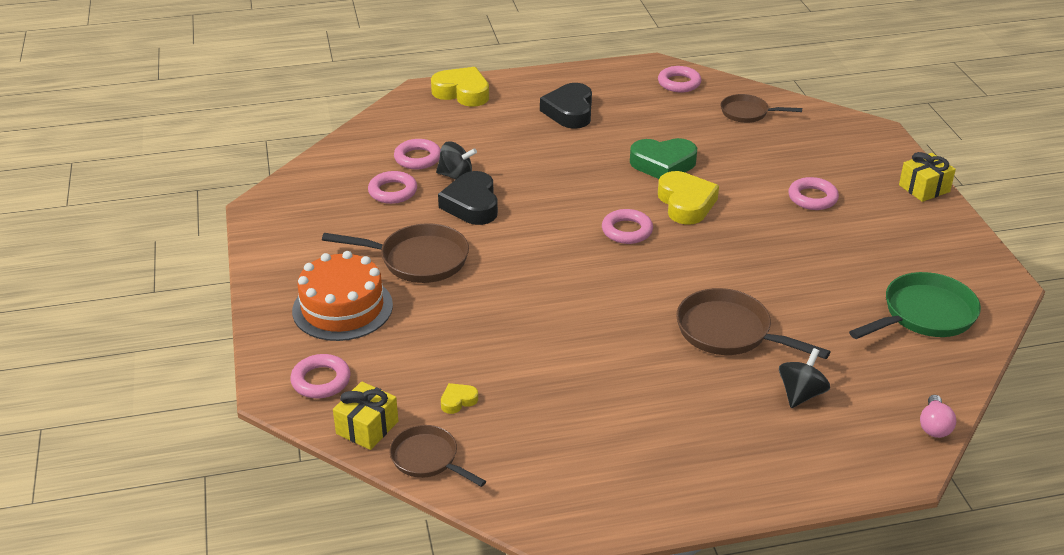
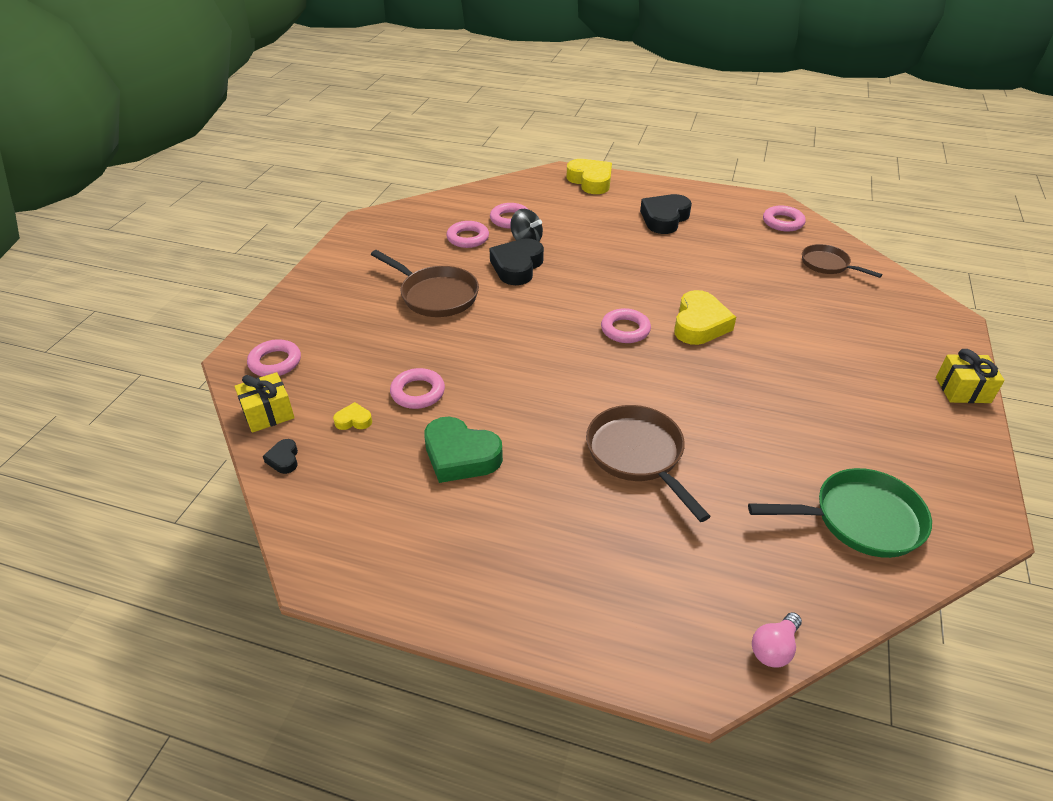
camera: 30 degrees right, 5 degrees up
orange cake [292,251,393,341] -> none
brown pan [389,425,486,487] -> black heart [263,439,298,474]
green heart [630,138,697,179] -> green heart moved to [424,417,503,483]
black spinning top [779,348,830,408] -> none
pink ring [788,177,839,210] -> pink ring moved to [390,368,445,409]

